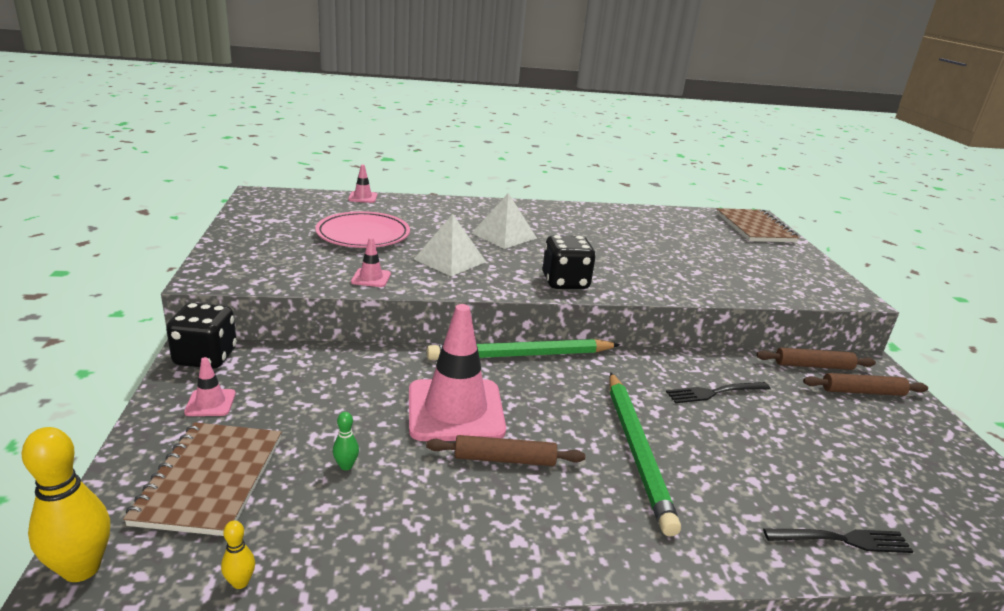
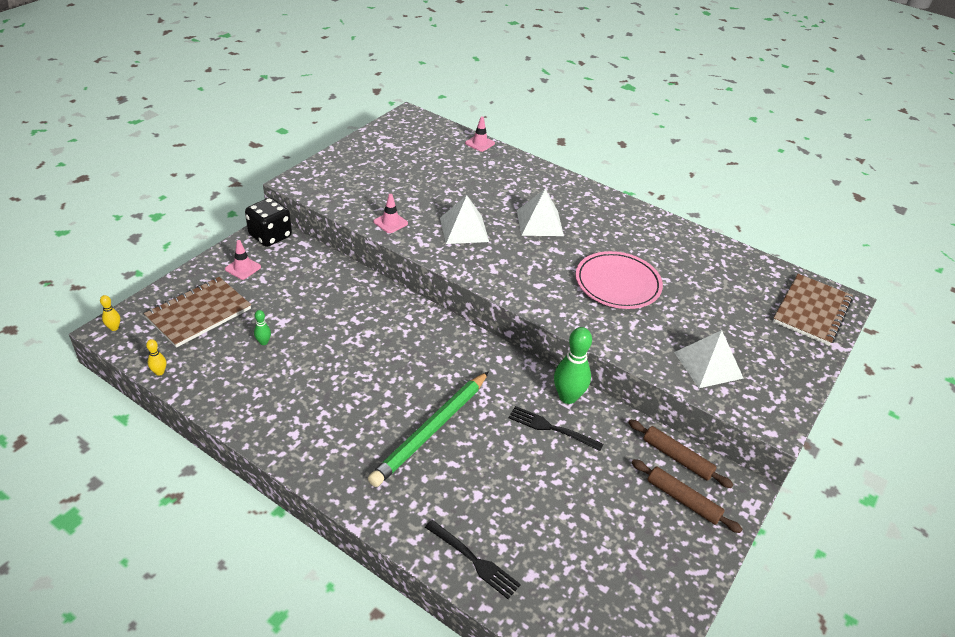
camera: 40 degrees right, 15 degrees up
yellow bowling pin [21,427,110,582] -> yellow bowling pin [100,295,120,331], size x0.47
pink plate [316,211,410,248] -> pink plate moved to [575,251,663,309]
pink traffic cone [409,304,506,441] -> none
brown rolling pin [426,435,585,466] -> none
green pencil [427,339,620,360] -> none
black dice [543,235,596,289] -> none
none -> green bowling pin [554,327,592,404]
none -> white pyramid [674,330,744,388]

